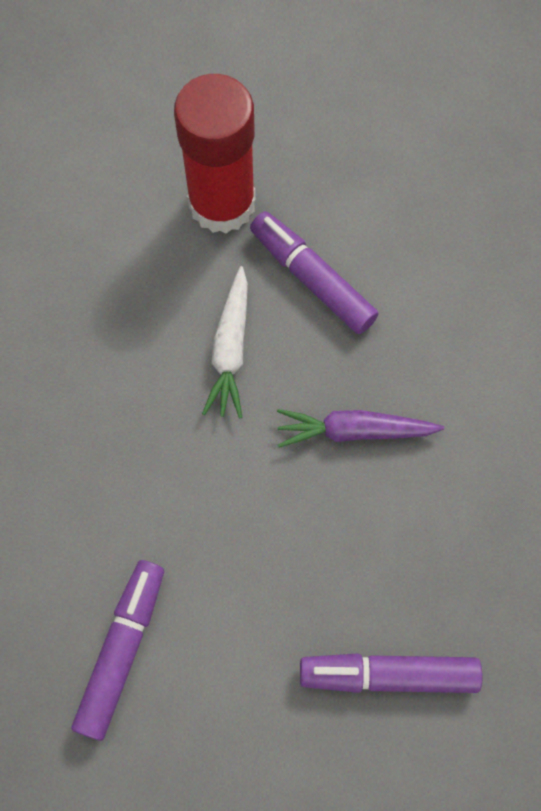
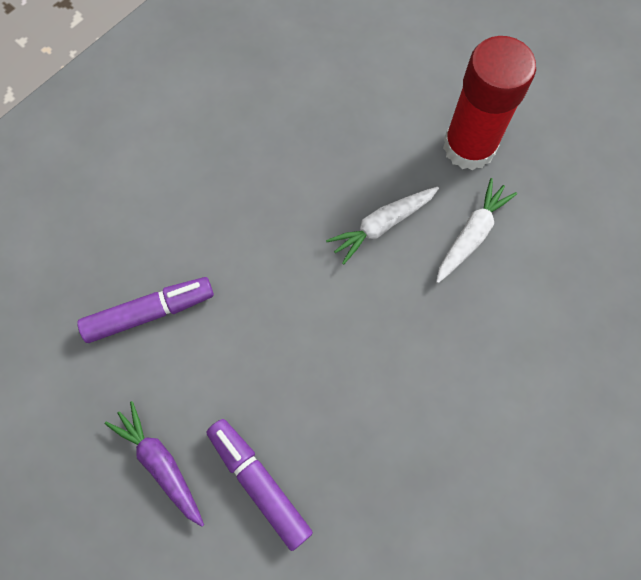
camera: 50 degrees right, 0 degrees up
purple marker [250,211,378,334] -> white carrot [436,178,517,283]
purple carrot [277,409,444,448] -> purple carrot moved to [105,401,204,527]

